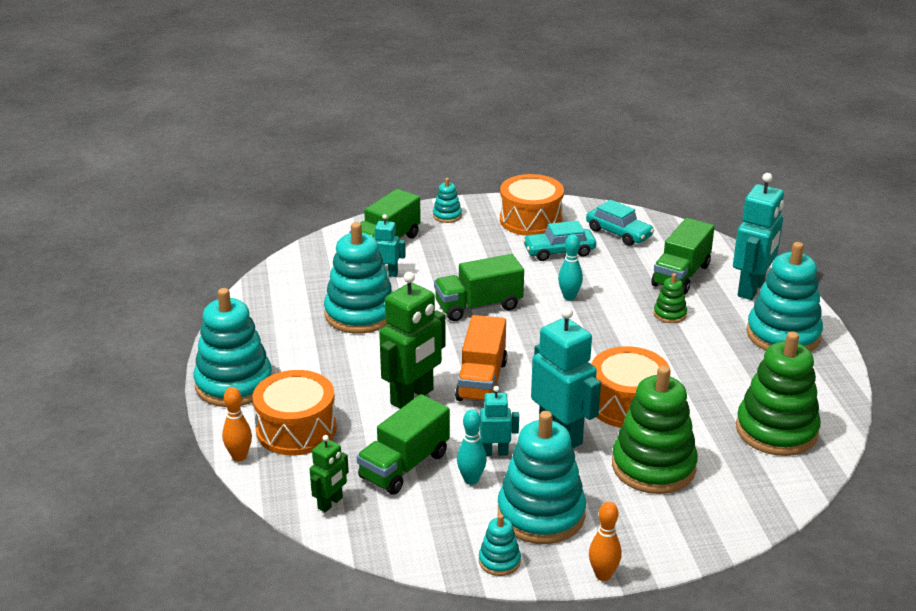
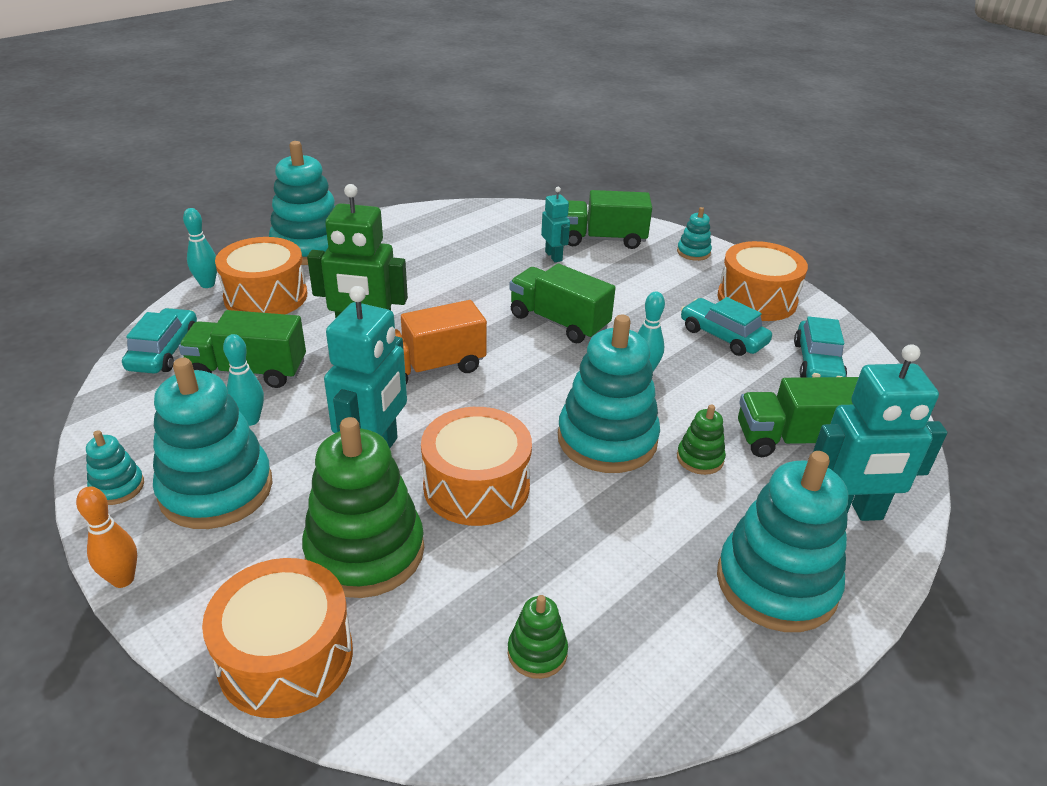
camera: 55 degrees right, 5 degrees up
orange bowling pin [222,387,252,461] -> turquoise bowling pin [183,208,217,288]
green robot [310,435,349,512] -> turquoise car [122,308,197,374]
turquoise stacking toy [324,222,393,334] -> turquoise stacking toy moved to [558,315,660,473]
turquoise robot [480,386,519,456] -> none
green stacking toy [736,331,821,456] -> green stacking toy [508,595,568,679], size x0.46
none -> orange drum [202,558,353,718]

